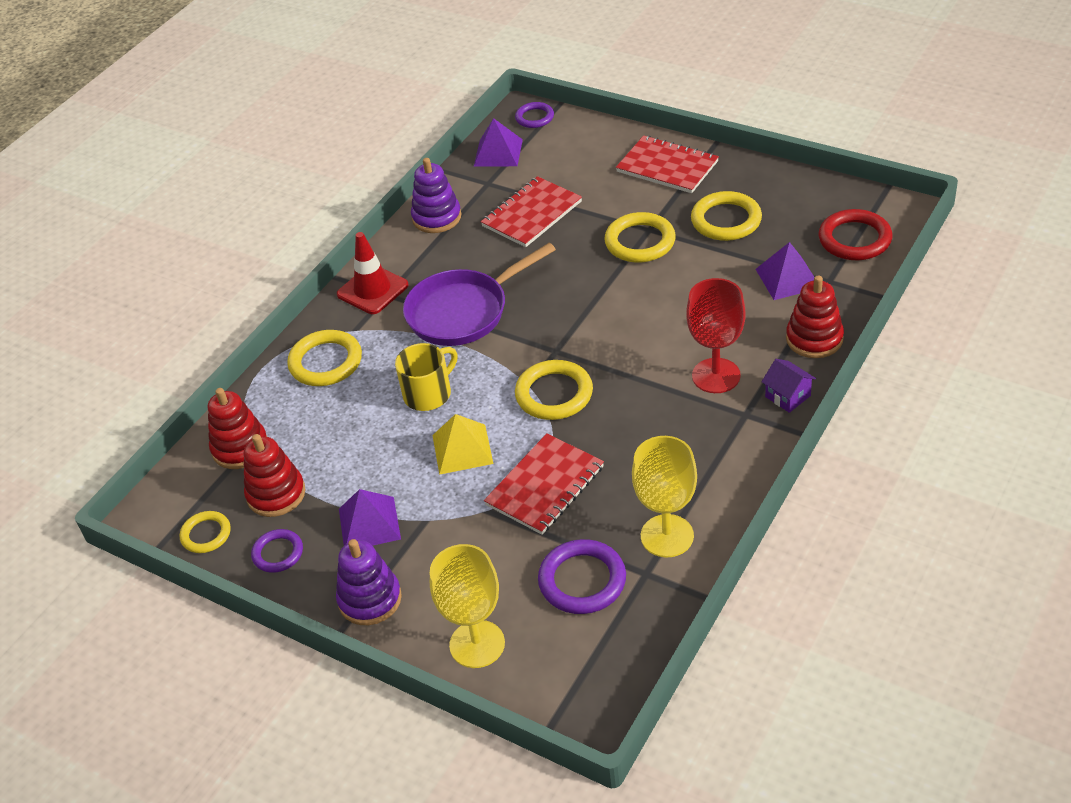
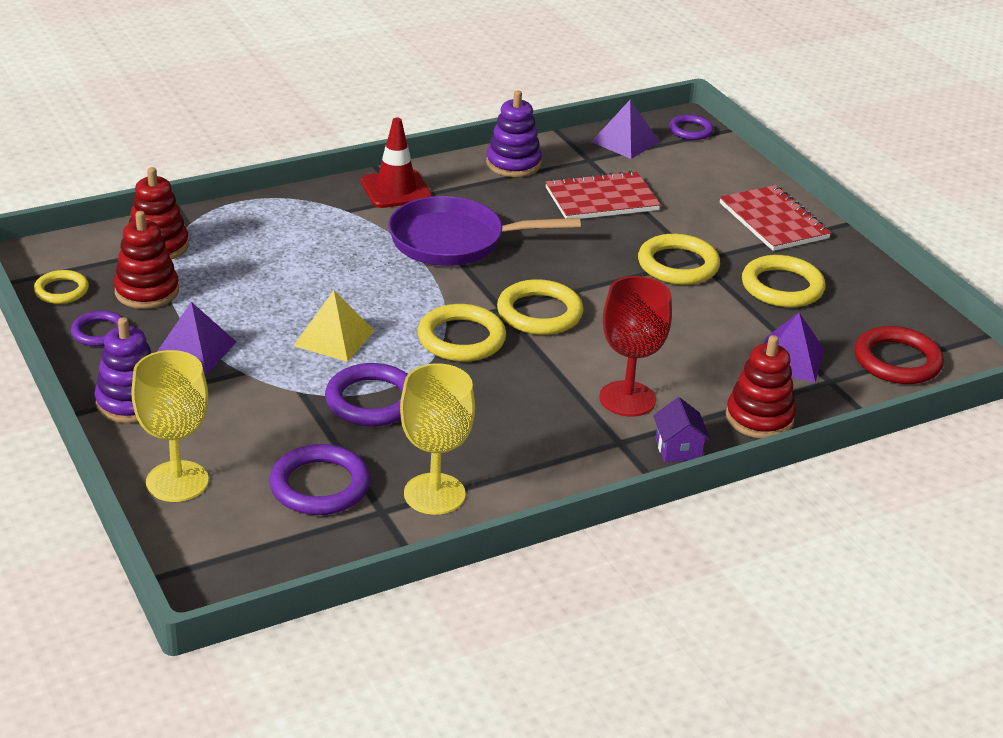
camera: 25 degrees right, 10 degrees down
yellow ring [287,330,362,386] -> yellow ring moved to [497,279,584,335]
yellow mug [395,343,458,411] -> none
red notebook [484,433,604,535] -> purple ring [325,363,408,426]

